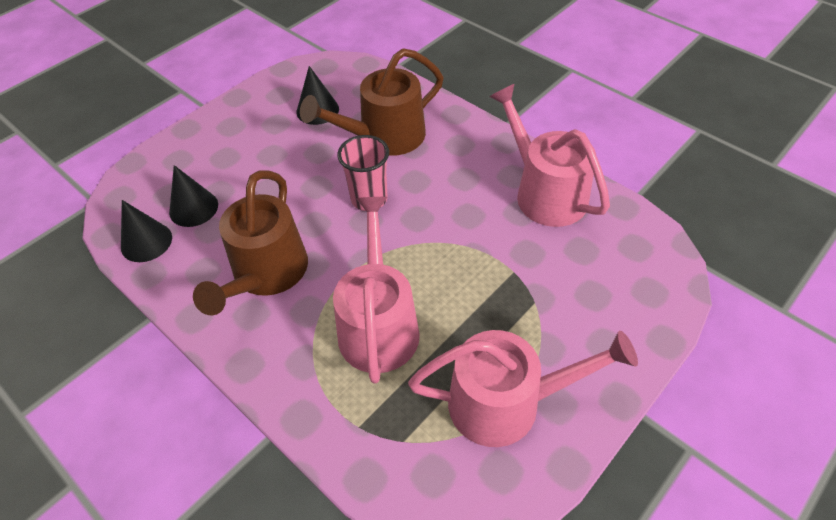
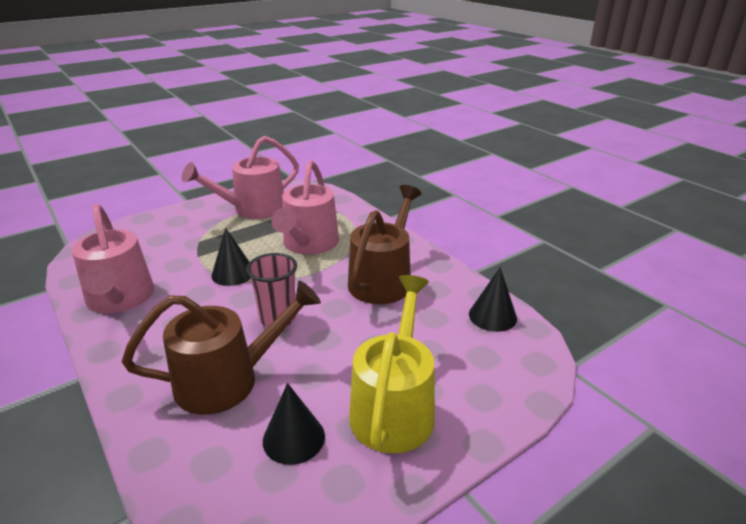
camera: 170 degrees left, 20 degrees down
black cone [169,165,218,227] -> black cone moved to [211,228,250,286]
pink watering can [408,330,638,447] -> pink watering can turned 45 degrees counterclockwise [182,136,299,219]
none -> yellow watering can [349,275,435,453]

